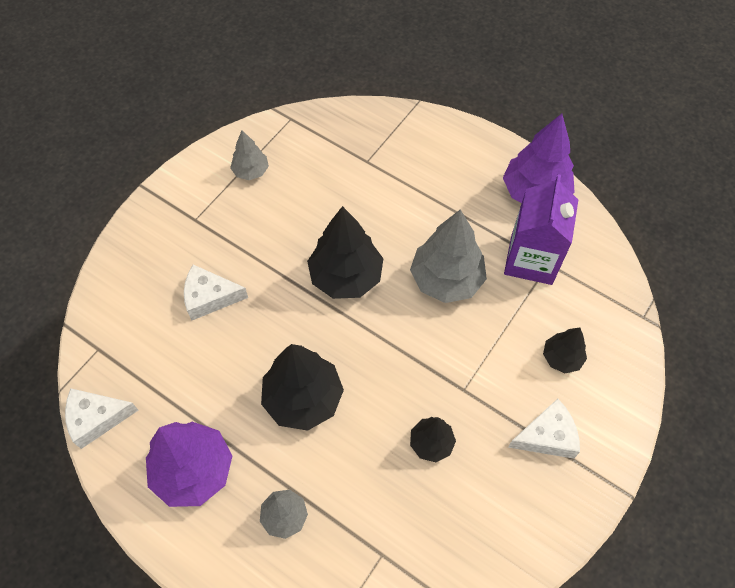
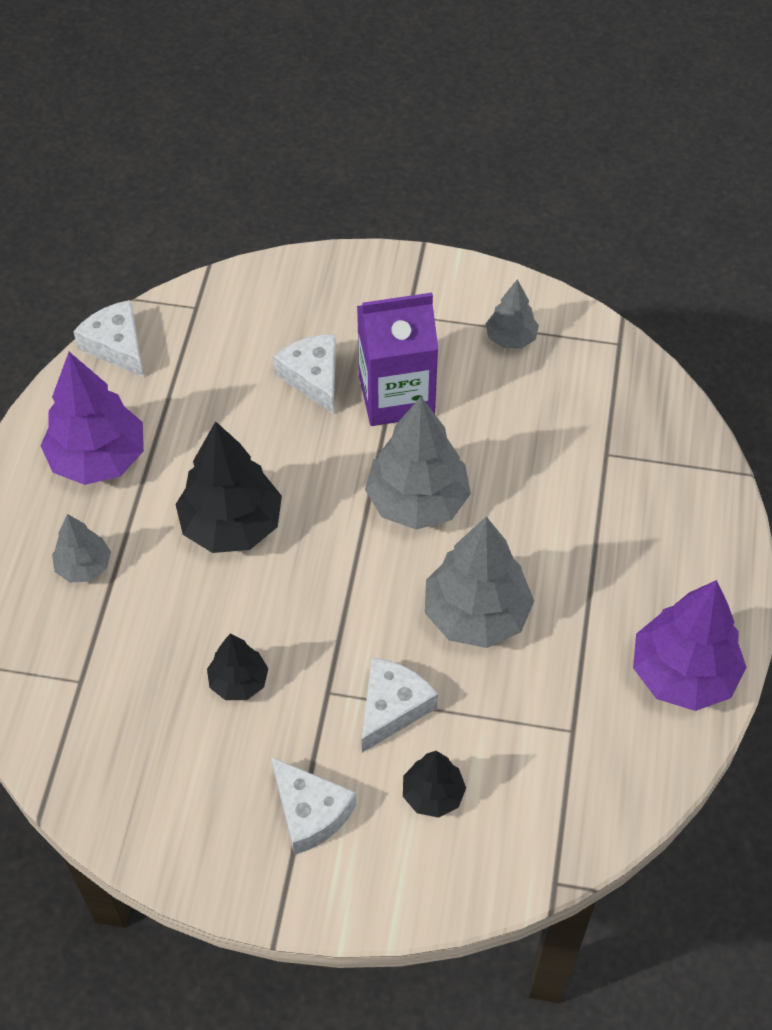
camera: 65 degrees right, 5 degrees down
black tree [307,206,383,299] -> grey tree [365,397,471,530]
purple carton [504,174,578,285] -> purple carton moved to [357,293,438,426]
none -> white cheese [362,657,438,753]

